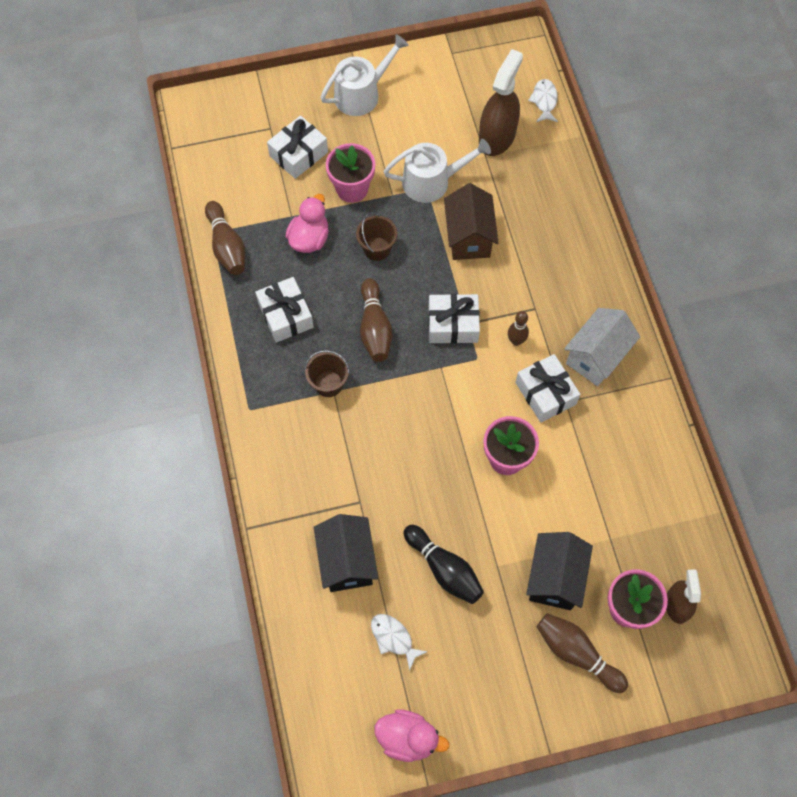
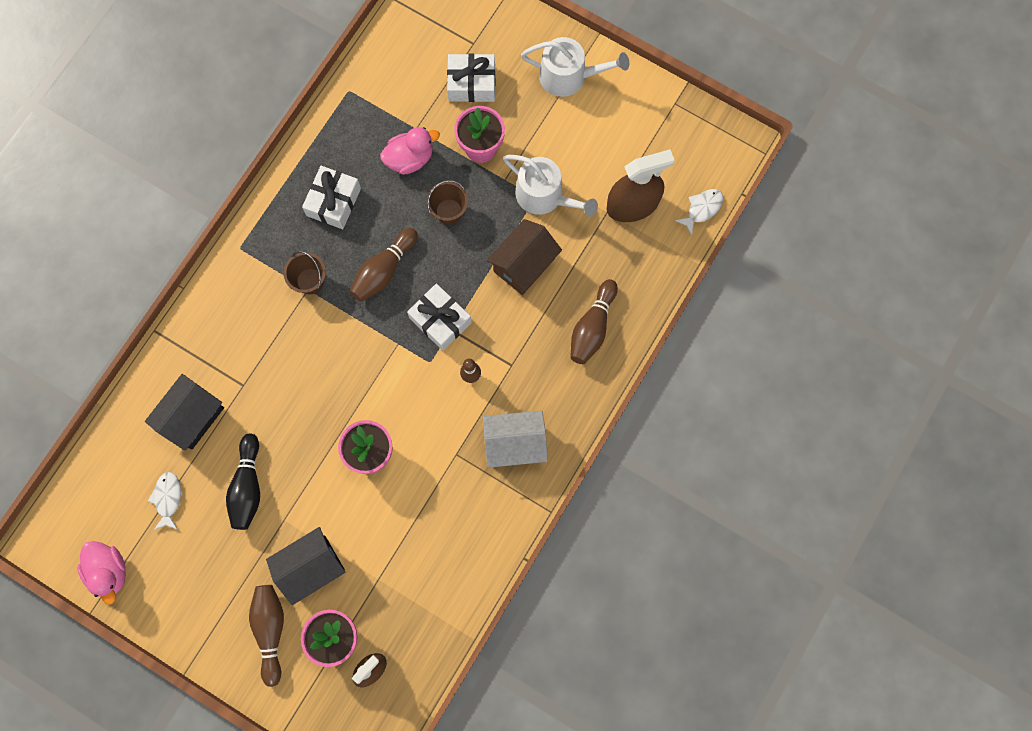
camera: 45 degrees right, 10 degrees up
brown bowling pin [205,201,245,275] -> brown bowling pin moved to [570,279,618,364]
white gift [515,354,581,423] -> none

